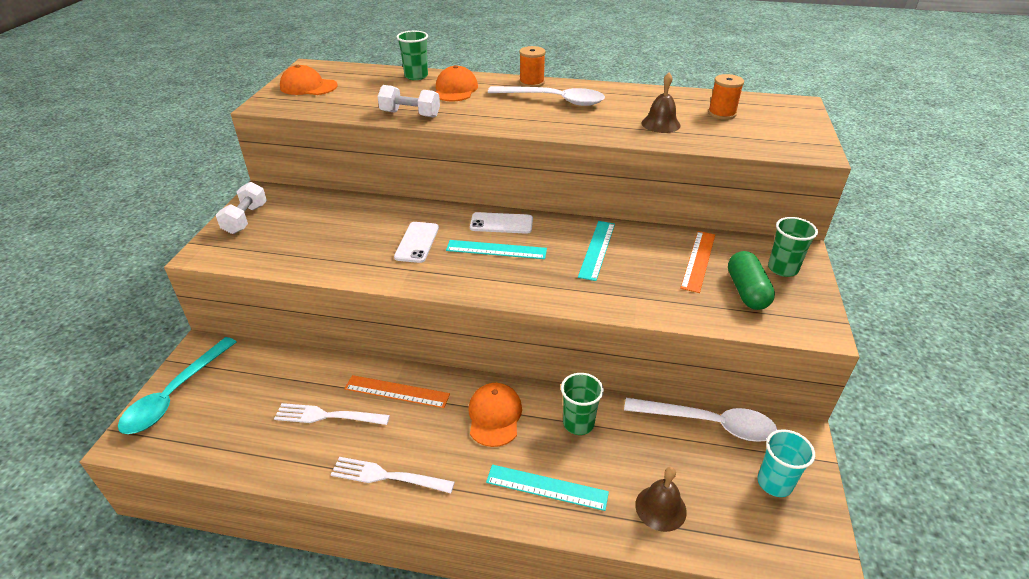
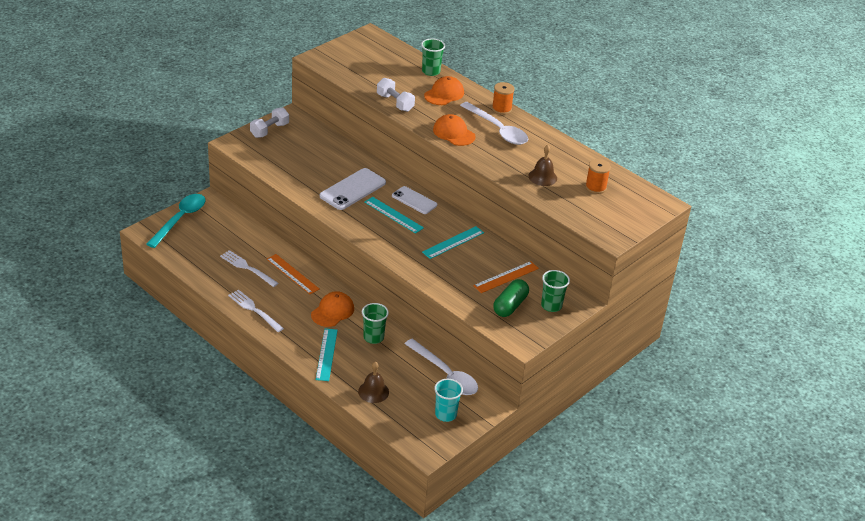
camera: 30 degrees right, 0 degrees up
turquoise spoon [118,337,236,434] -> turquoise spoon turned 150 degrees clockwise [147,194,206,248]
orange cap [280,65,338,95] -> orange cap moved to [433,114,476,146]
white phone [394,222,439,263] -> white phone [320,168,386,210], size x1.52
turquoise ruler [486,465,609,511] -> turquoise ruler turned 45 degrees clockwise [316,328,338,381]

